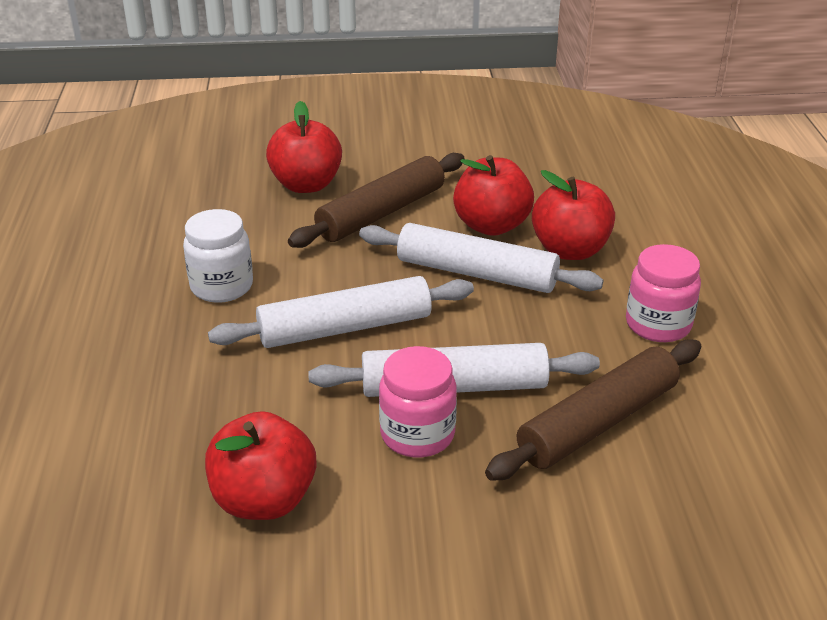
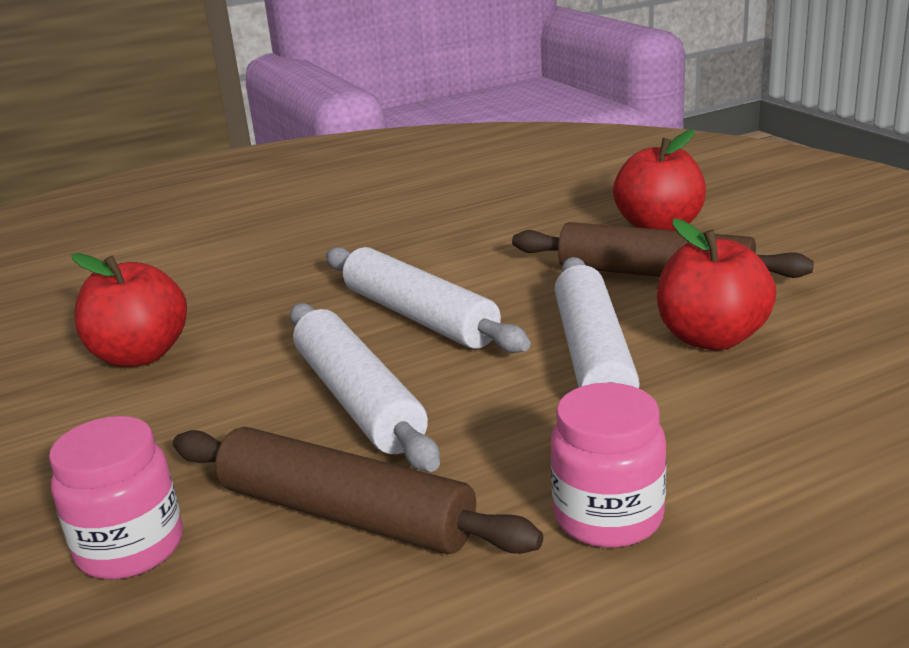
camera: 70 degrees right, 10 degrees down
white jar [183,209,253,303] -> none
pink jar [379,346,457,457] -> pink jar moved to [49,416,183,579]
red apple [532,170,615,260] -> none

